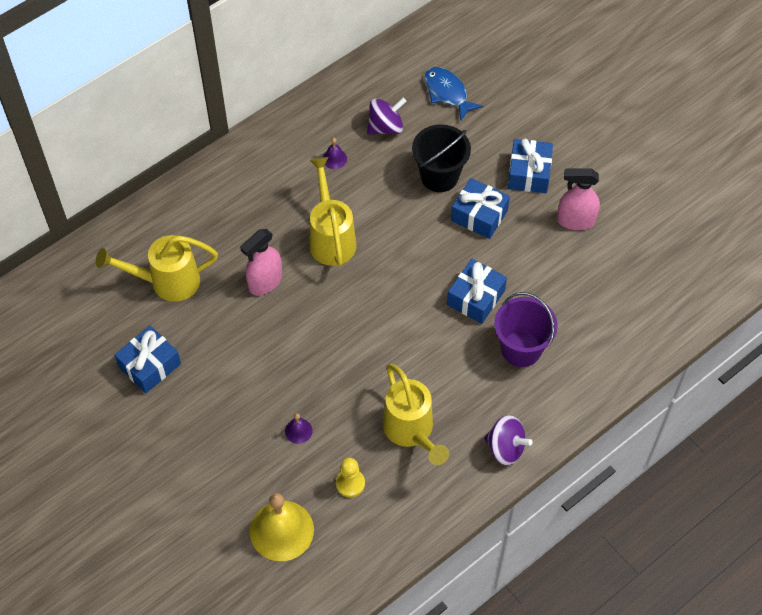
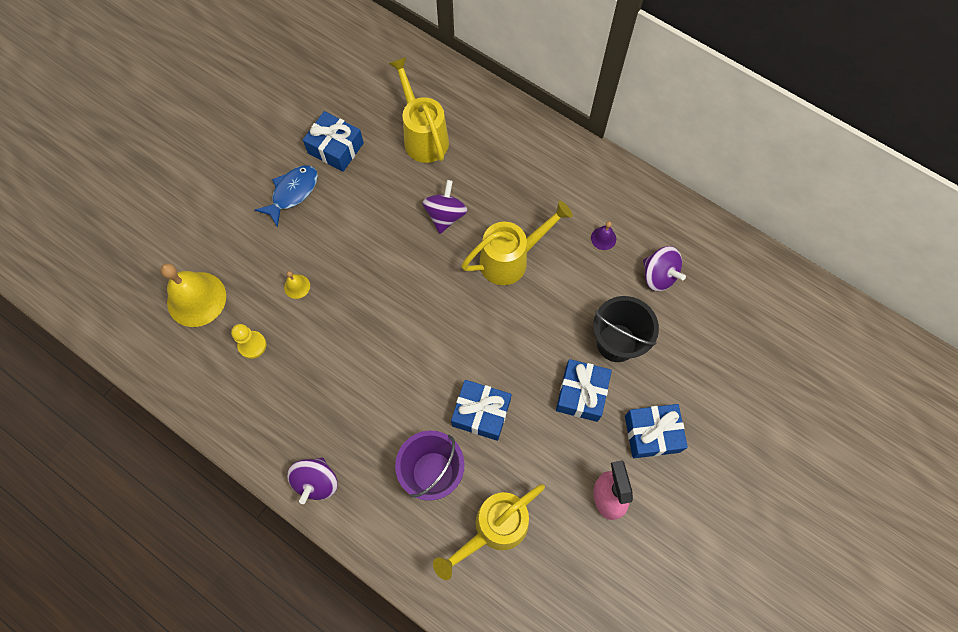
camera: 75 degrees right, 10 degrees up
pink spray bottle [240,229,282,295] -> purple spinning top [422,180,468,234]
purple bell [285,413,313,444] -> yellow bell [284,271,310,299]
yellow watering can [382,364,449,465] -> yellow watering can moved to [433,484,545,580]
blue fish [424,67,483,121] -> blue fish moved to [255,165,318,228]

